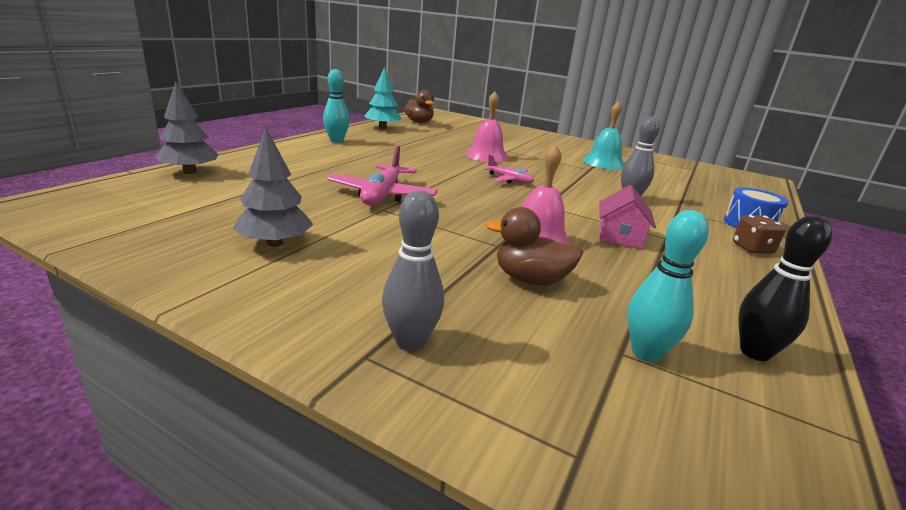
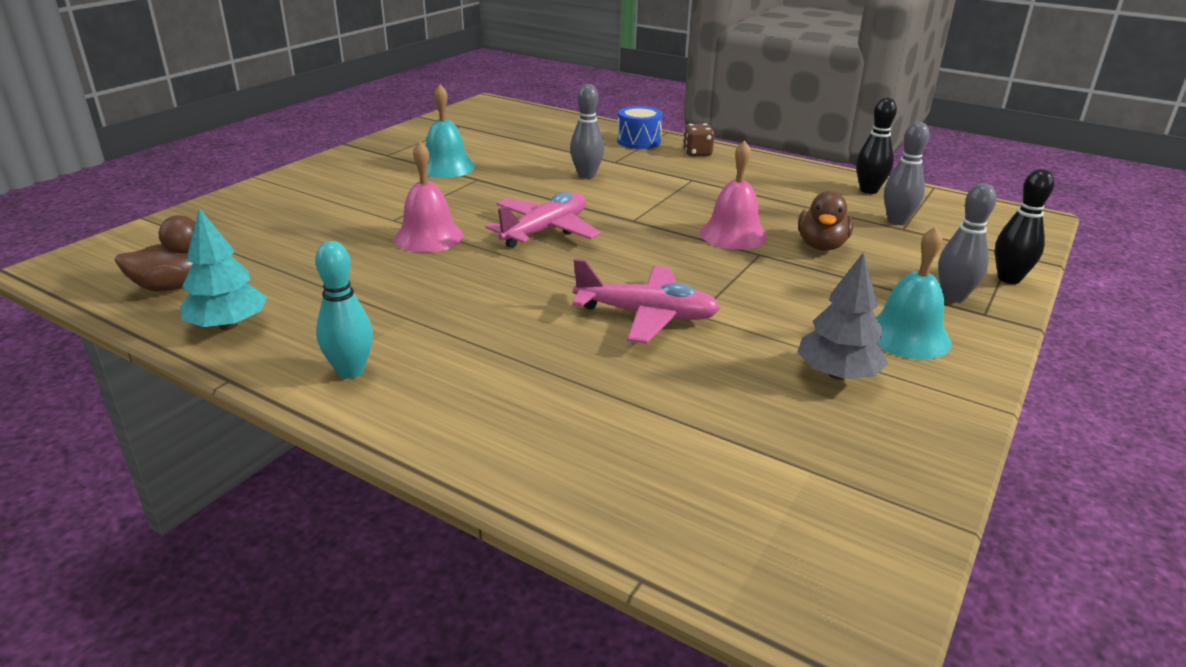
camera: 85 degrees left, 5 degrees up
grey tree [155,82,218,174] -> none
pink plane [483,155,534,184] -> pink plane [485,192,601,248], size x1.68
pink house [599,185,656,249] -> none
turquoise bowling pin [628,210,709,362] -> grey bowling pin [884,122,929,225]
none -> turquoise bell [876,226,952,359]
none -> black bowling pin [995,169,1054,284]

